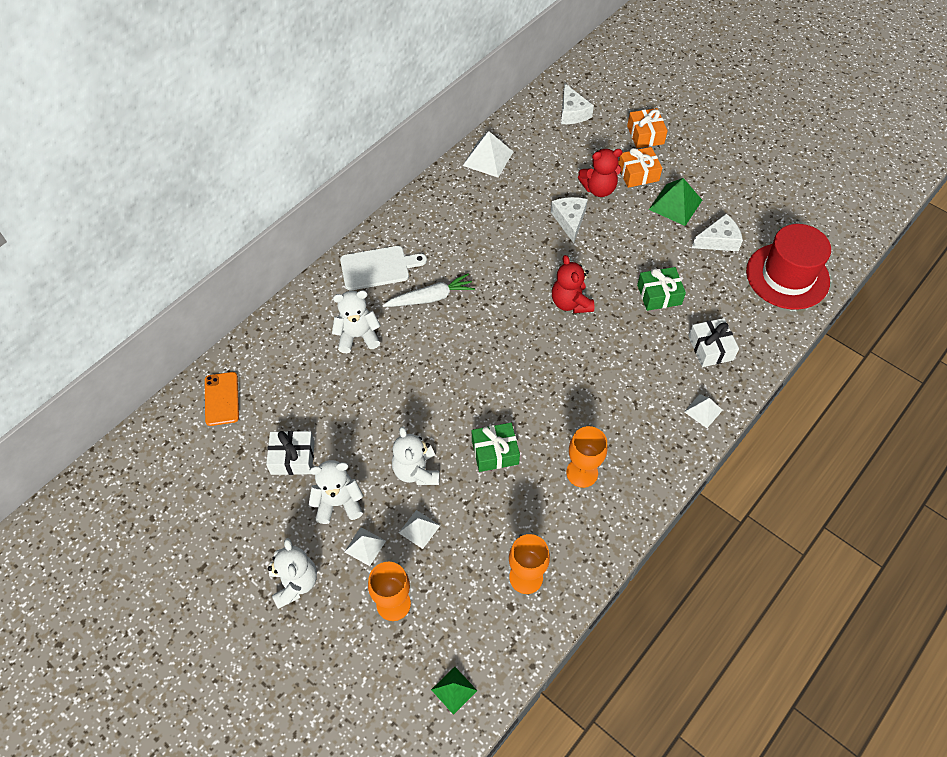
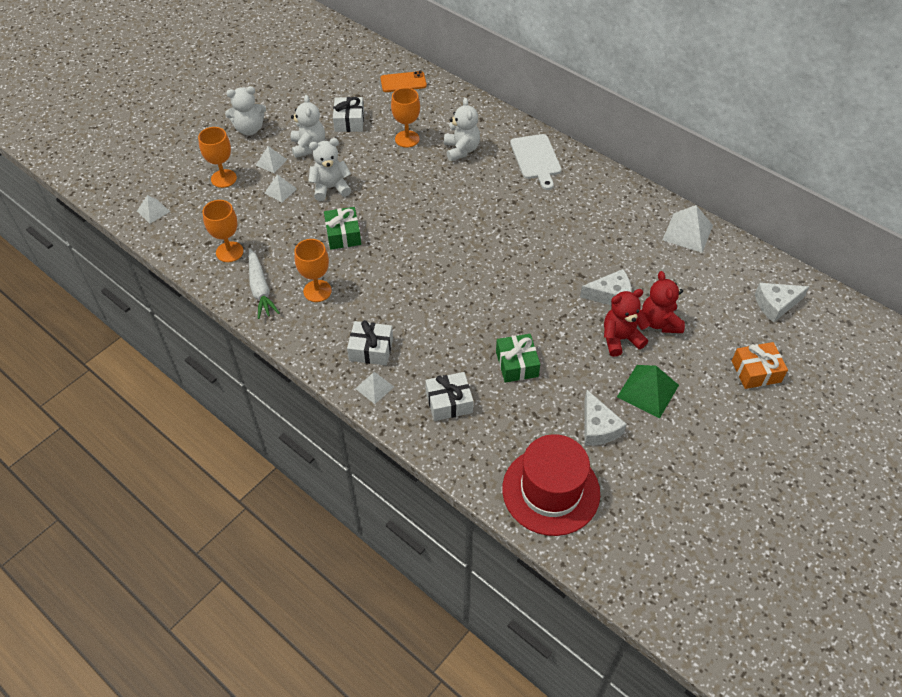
camera: 90 degrees right, 5 degrees down
white carrot [382,274,475,307] -> white carrot moved to [249,249,280,319]
green pyramid [431,667,477,715] -> white pyramid [137,195,170,223]
red teddy bear [552,255,594,313] -> red teddy bear moved to [604,289,650,357]
orange gift [618,147,662,188] -> none
none -> white gift [347,320,393,365]
none -> orange goblet [391,88,420,148]

